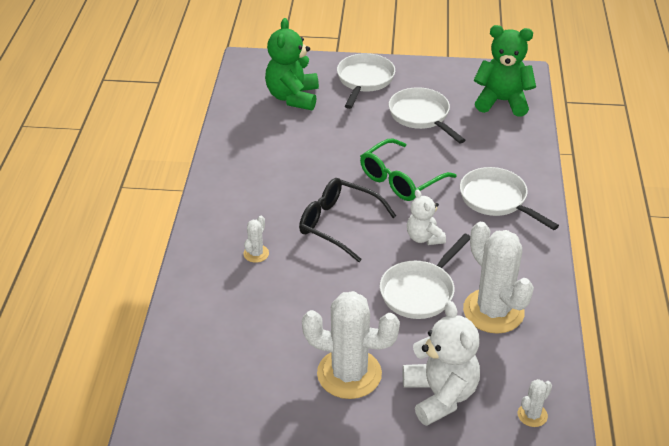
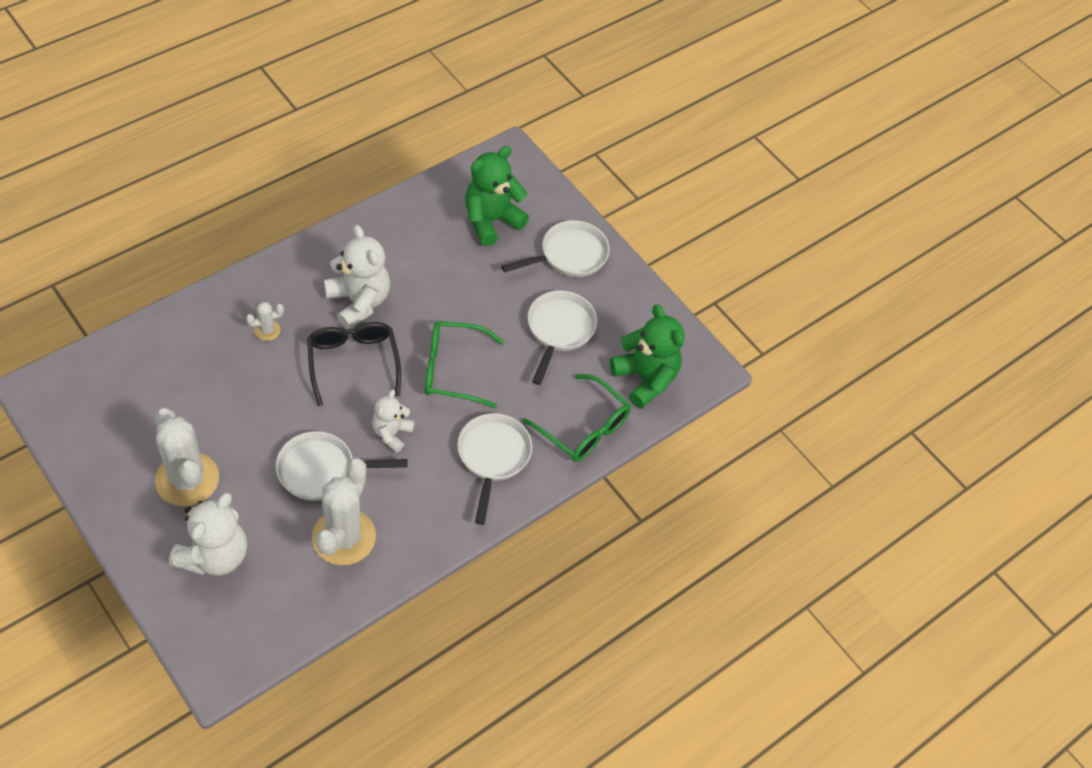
camera: 40 degrees right, 15 degrees up
white cactus [518,379,552,427] -> none
none -> white teddy bear [324,225,390,330]
none -> green glasses [522,374,631,462]

